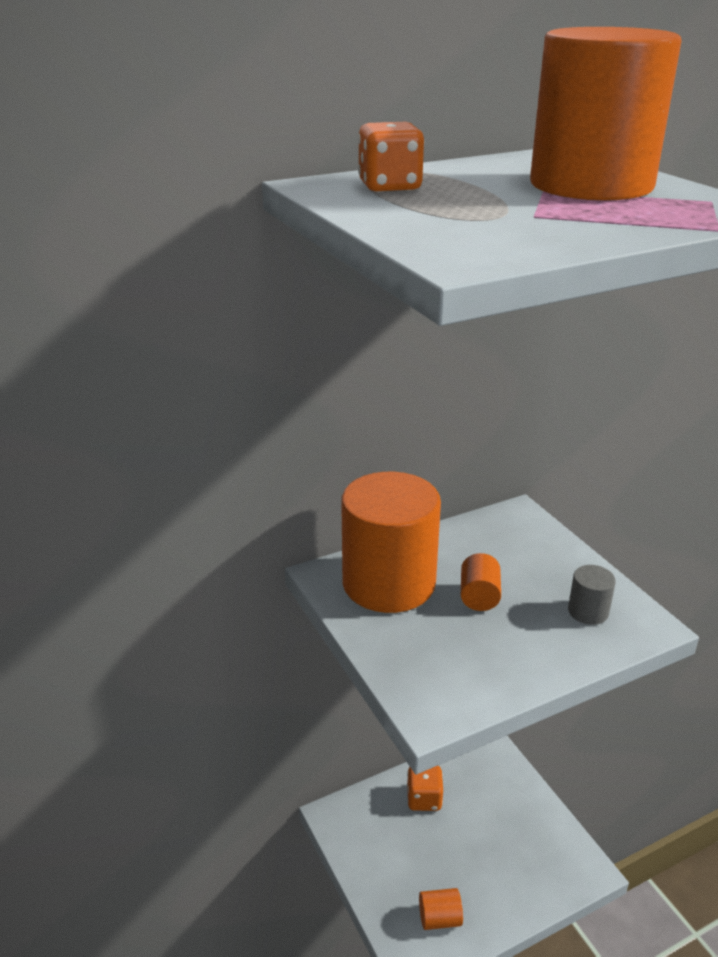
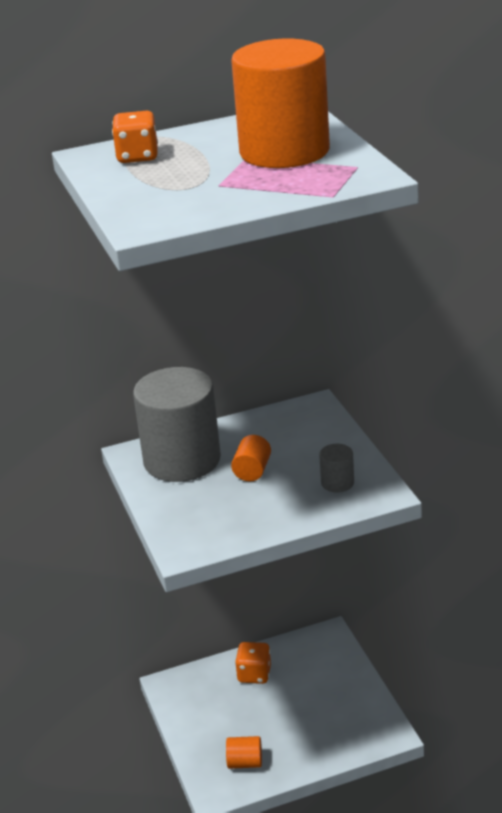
camera: 10 degrees right, 0 degrees up
orange cylinder [341,472,441,613] -> grey cylinder [133,367,221,482]

